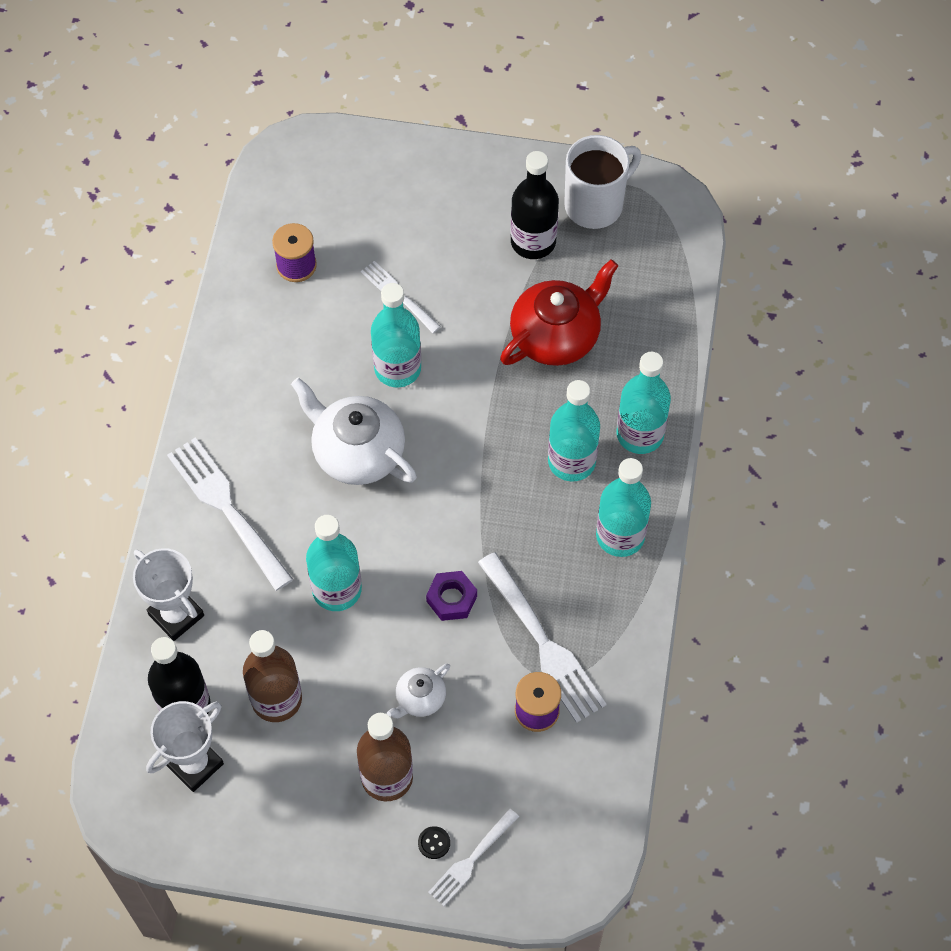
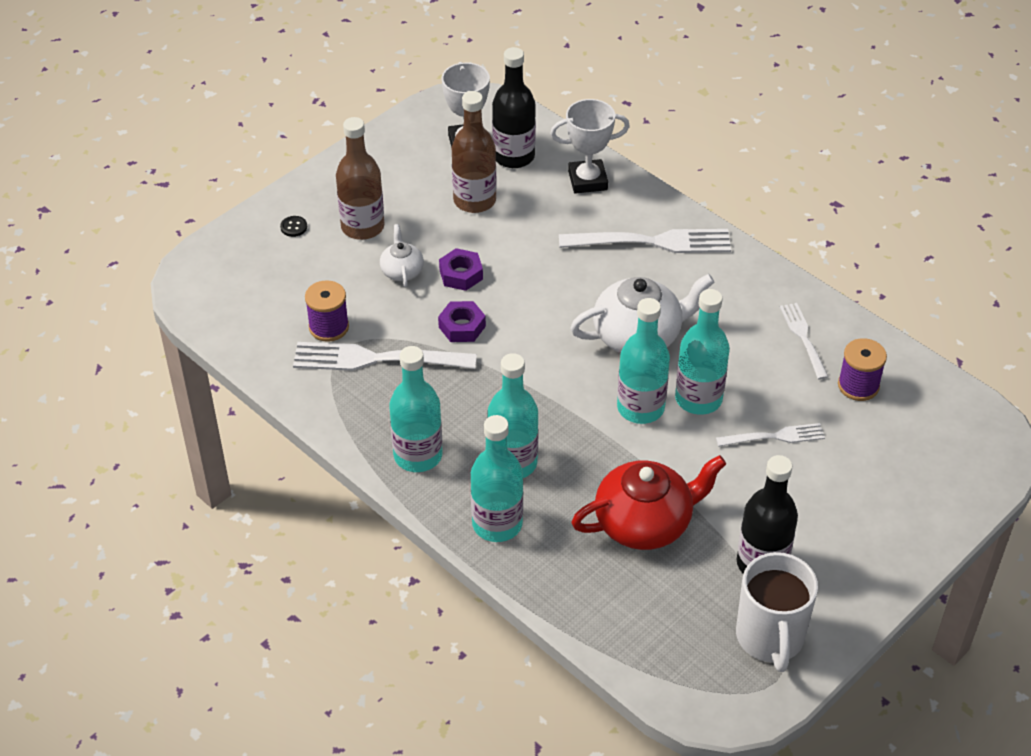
camera: 125 degrees right, 15 degrees down
turquoise bottle [306,515,362,611] -> turquoise bottle moved to [617,298,670,424]
white fork [428,808,519,906] -> white fork moved to [780,303,828,379]
red teapot [500,259,618,366] -> red teapot turned 105 degrees counterclockwise [571,455,726,550]
none -> purple nut [439,248,483,291]

